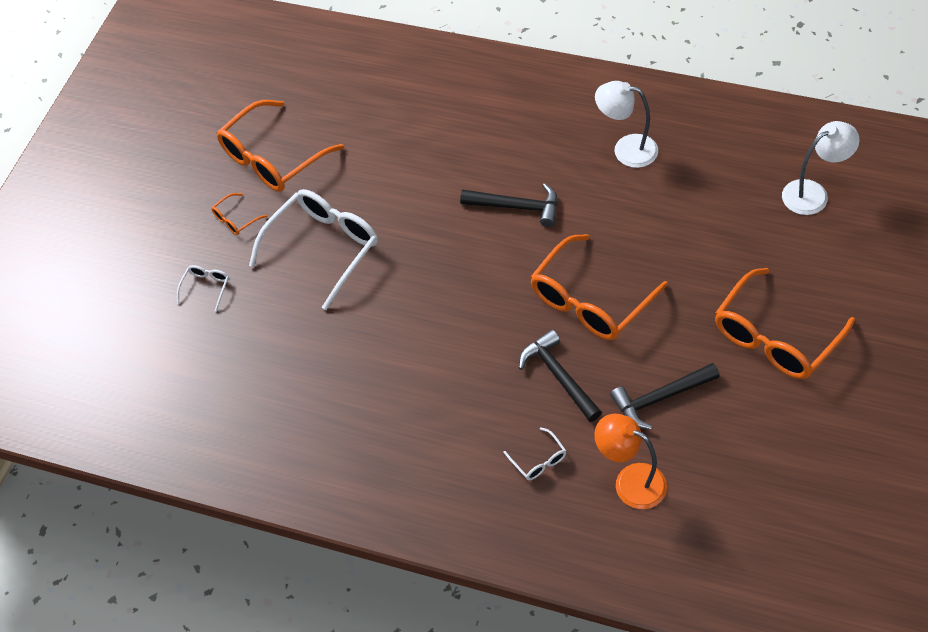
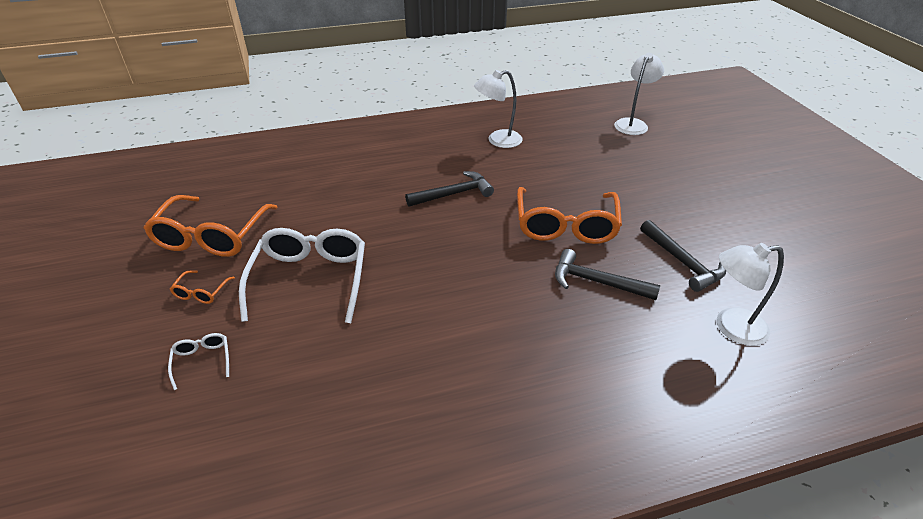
camera: 40 degrees left, 15 degrees down
white glasses [504,427,566,480] -> none
orange lamp [594,414,667,509] -> white lamp [717,243,784,346]
black hammer [610,363,720,429] -> black hammer turned 60 degrees counterclockwise [640,220,726,292]
orange glasses [715,268,855,379] -> none

